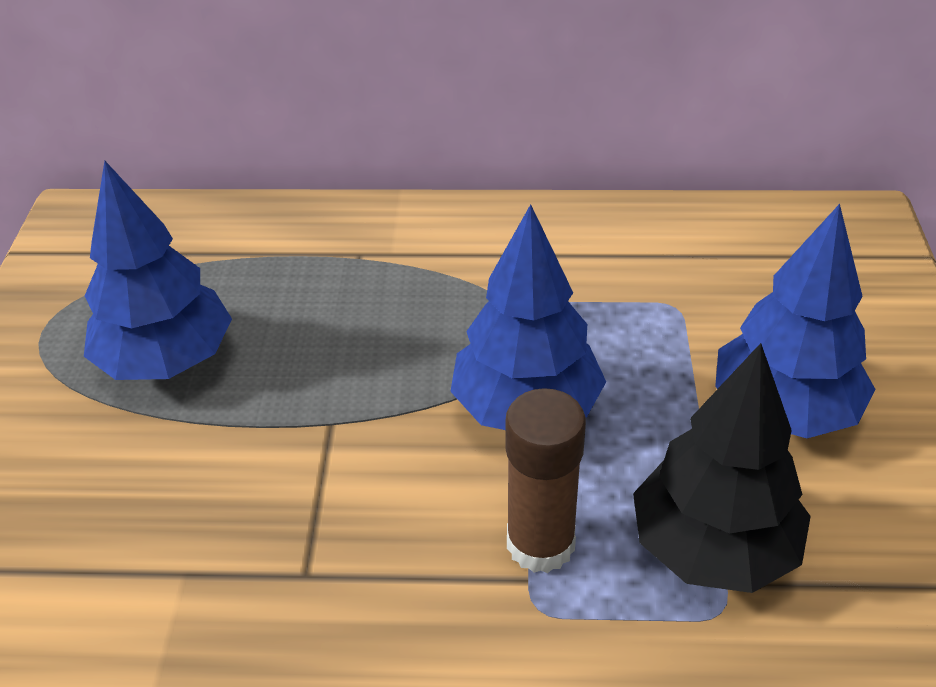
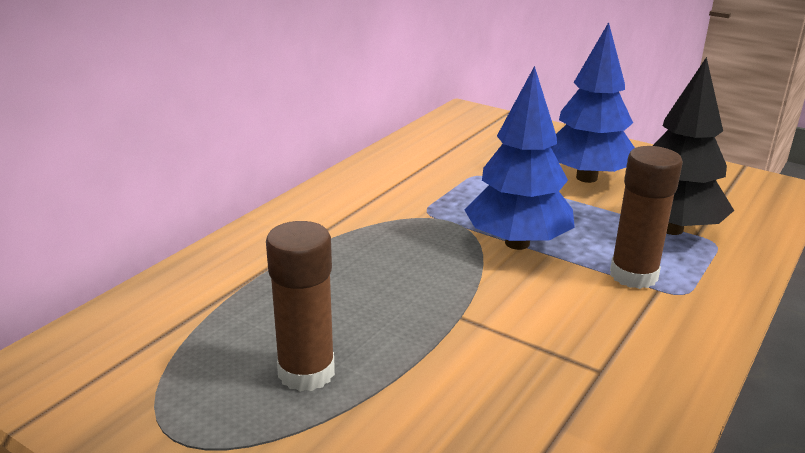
camera: 60 degrees left, 15 degrees down
blue tree [84,161,232,380] -> brown glue stick [266,221,335,392]

